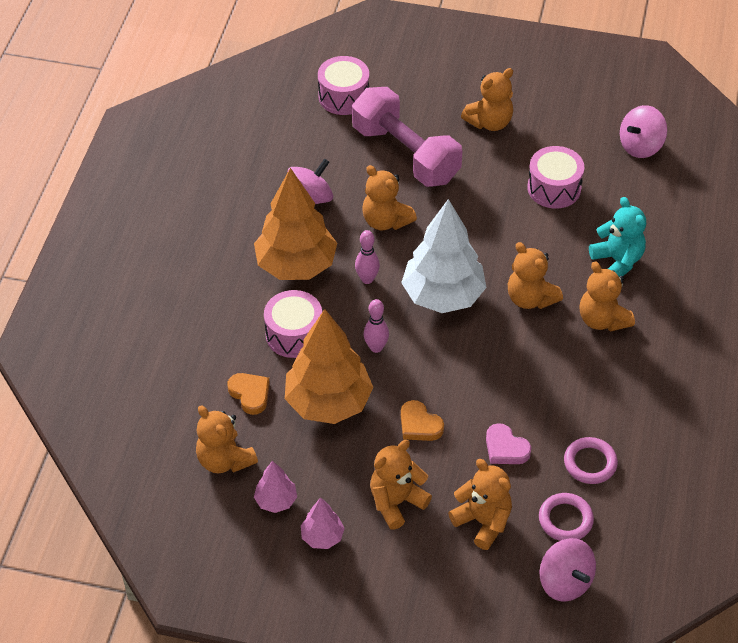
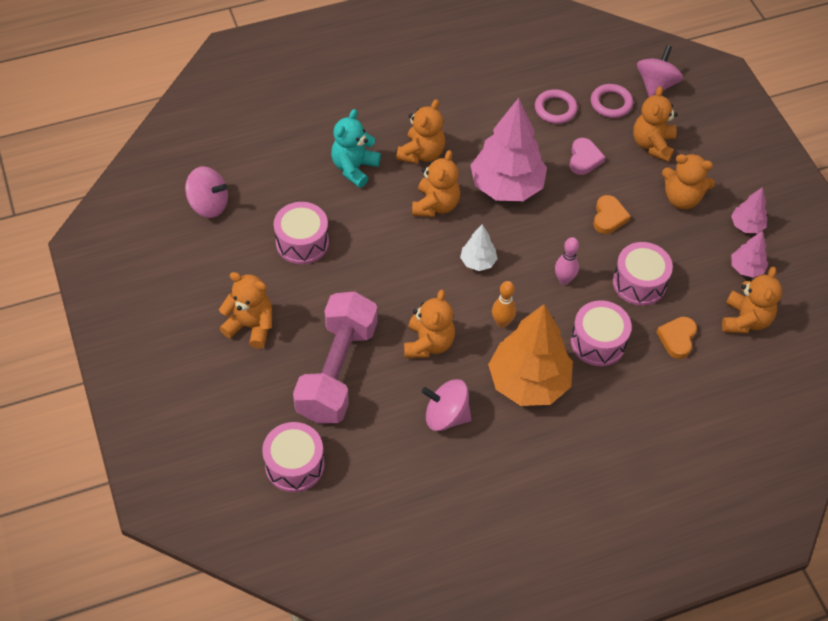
camera: 125 degrees left, 5 degrees up
orange tree [285,309,373,424] -> pink drum [613,242,673,306]
pink bowling pin [355,230,380,284] -> orange bowling pin [492,281,516,328]
white tree [401,199,486,313] -> white tree [460,224,498,271], size x0.47
none -> pink tree [470,98,547,201]

